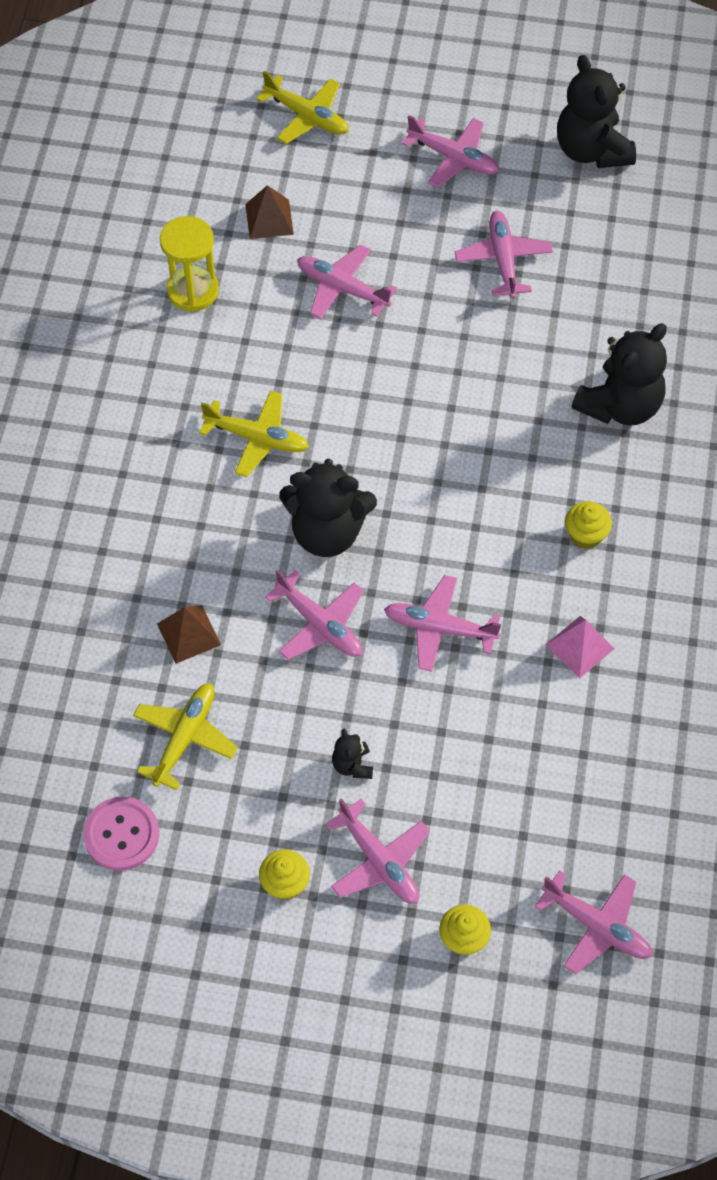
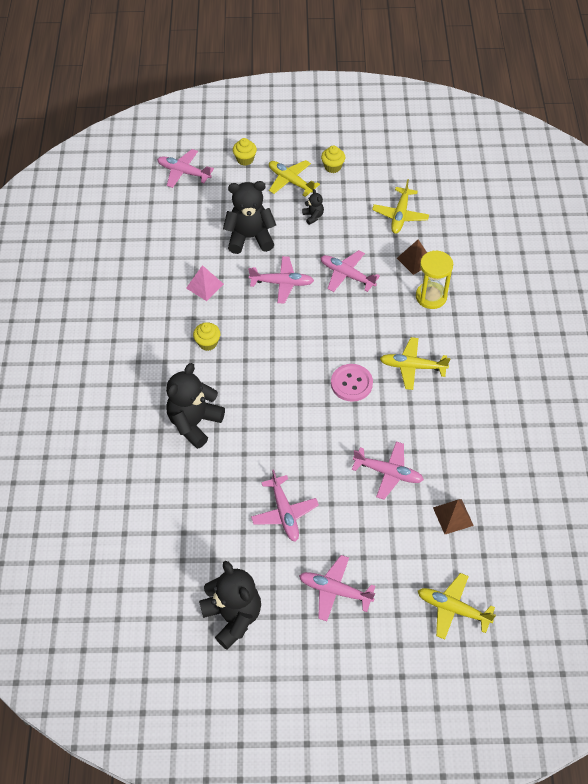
camera: 170 degrees right, 5 degrees down
pink button [83,797,159,871] -> pink button moved to [331,364,373,402]
yellow hourglass [160,216,219,312] -> yellow hourglass moved to [416,251,453,309]
black teddy bear [279,459,377,557] -> black teddy bear moved to [223,181,276,254]
pink plane [325,798,430,904] -> yellow plane [269,160,320,197]

